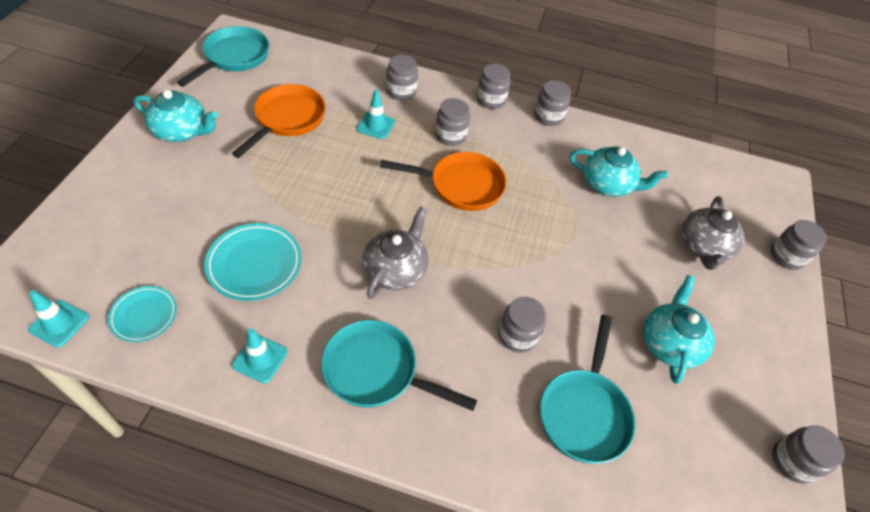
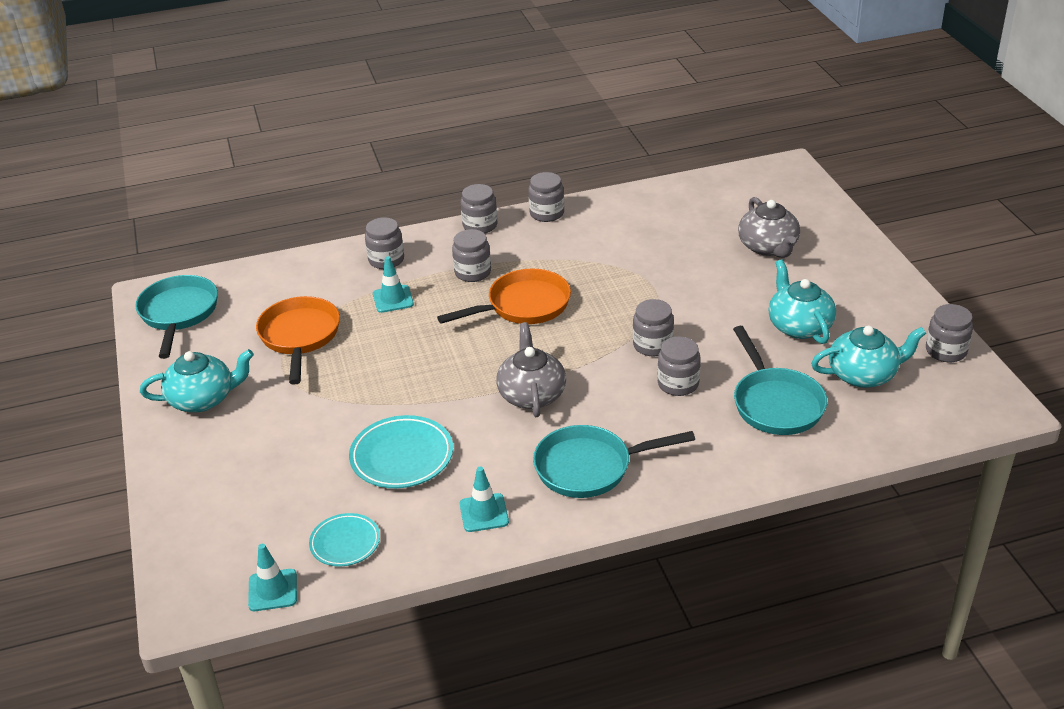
camera: 25 degrees left, 15 degrees down
turquoise teapot [570,146,668,197] -> turquoise teapot moved to [811,326,926,388]
grey jar [770,220,827,270] -> grey jar moved to [633,299,674,356]

